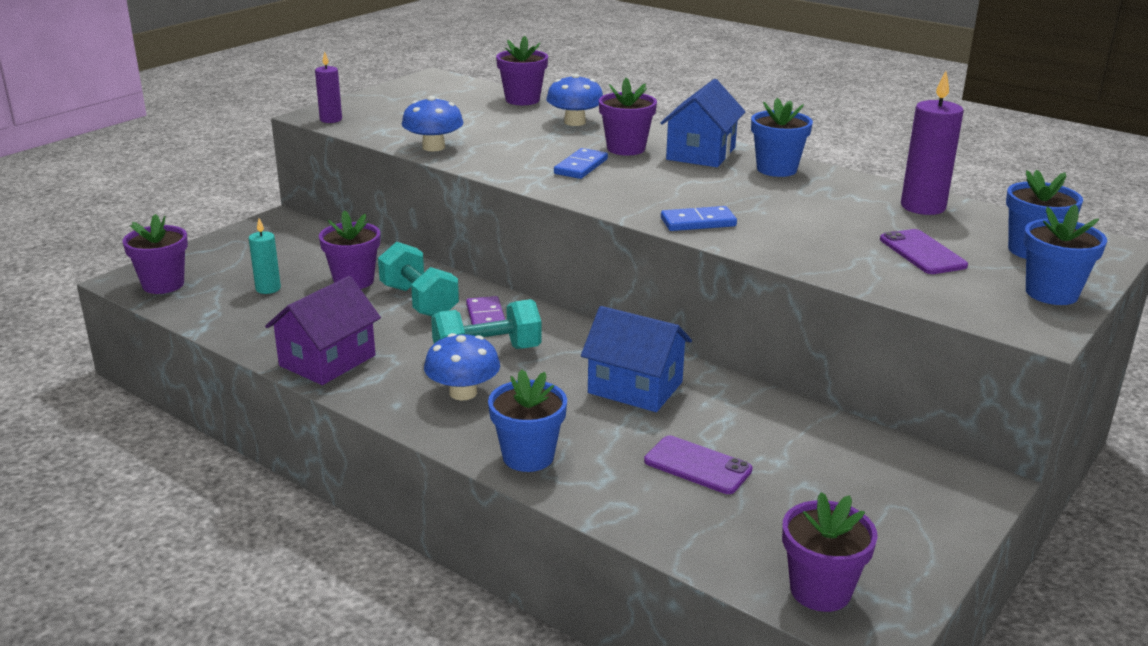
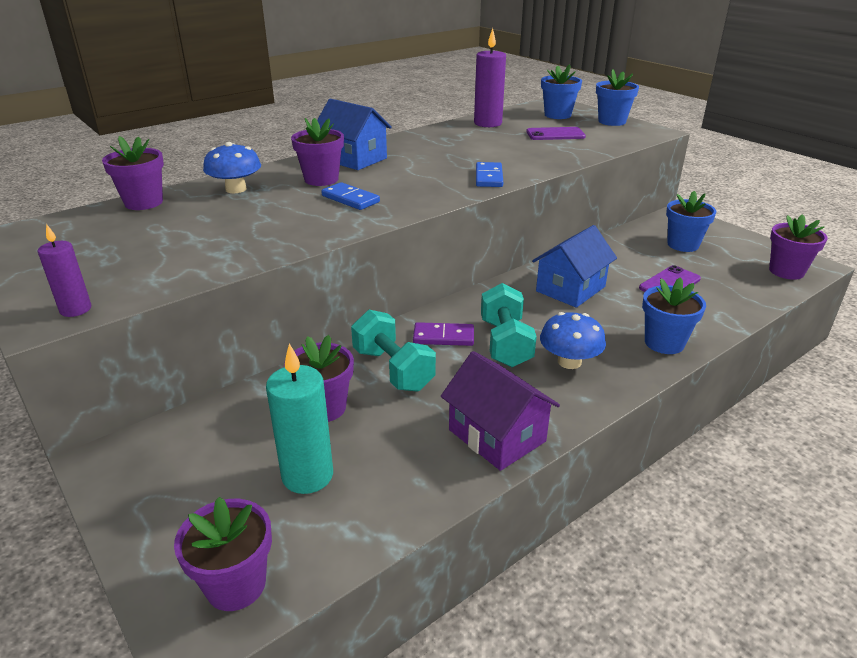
camera: 75 degrees left, 5 degrees up
turquoise candle [249,218,281,294] -> turquoise candle [266,343,333,494], size x1.69
turquoise dumbbell [378,242,459,316] -> turquoise dumbbell turned 75 degrees clockwise [351,310,436,392]
blue mushroom [402,96,464,151] -> none
blue flower pot [751,98,813,177] -> blue flower pot moved to [666,191,717,252]

